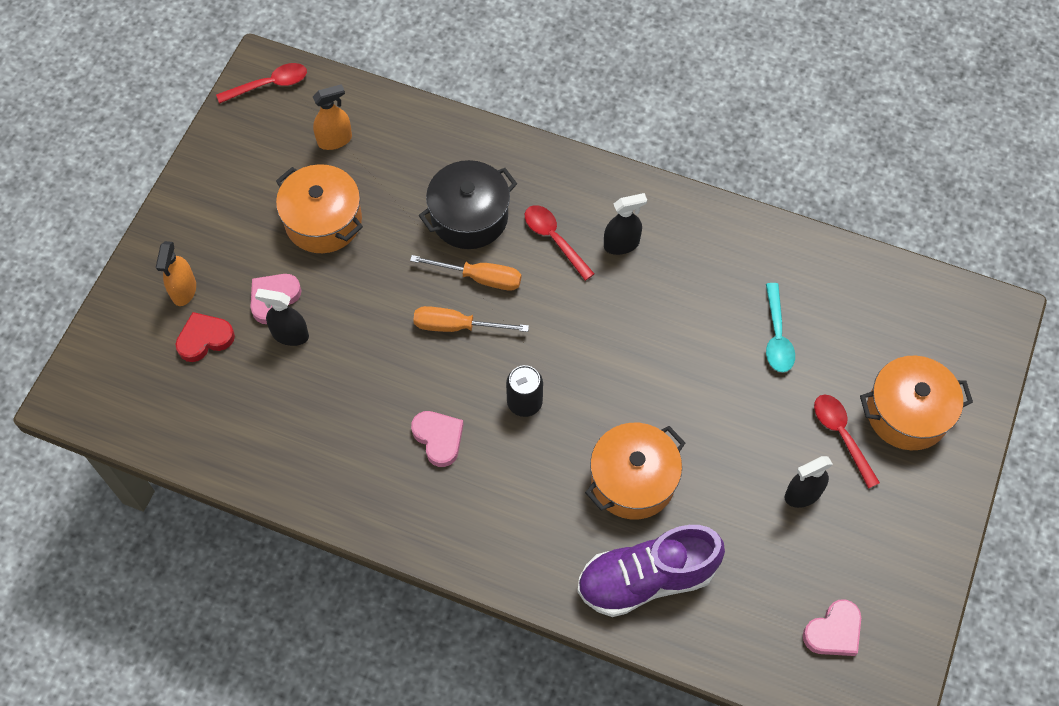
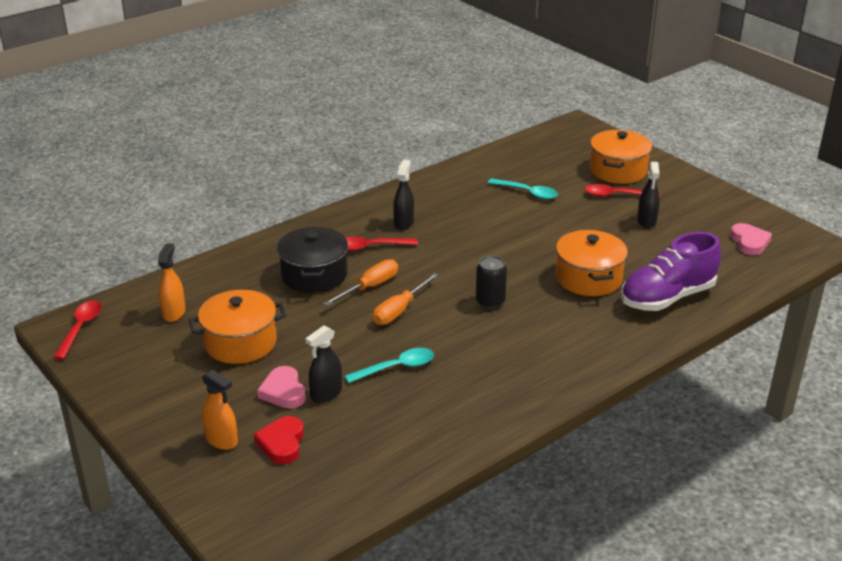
camera: 60 degrees left, 30 degrees down
pink heart [411,411,464,467] -> none
purple shoe [577,525,725,617] -> purple shoe turned 45 degrees clockwise [621,232,721,311]
none -> turquoise spoon [345,348,434,383]

